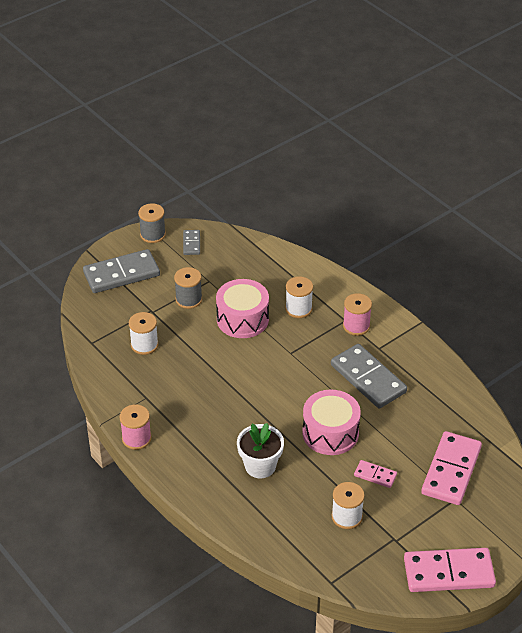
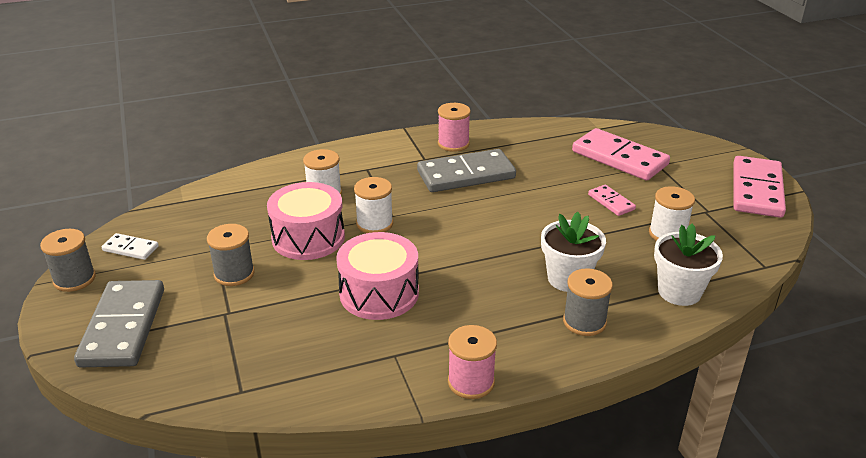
camera: 70 degrees left, 10 degrees down
white spool [129,312,159,355] -> white spool moved to [354,177,393,233]
grey domino [183,230,200,255] -> white domino [102,233,159,260]
pink drum [302,390,361,455] -> pink drum moved to [336,232,419,320]
pink spool [343,293,372,336] -> pink spool moved to [438,103,471,152]
pink domino [354,460,397,488] -> pink domino turned 75 degrees counterclockwise [588,185,636,216]
none -> grey spool [563,268,613,336]
none -> white flower pot [654,224,723,306]

